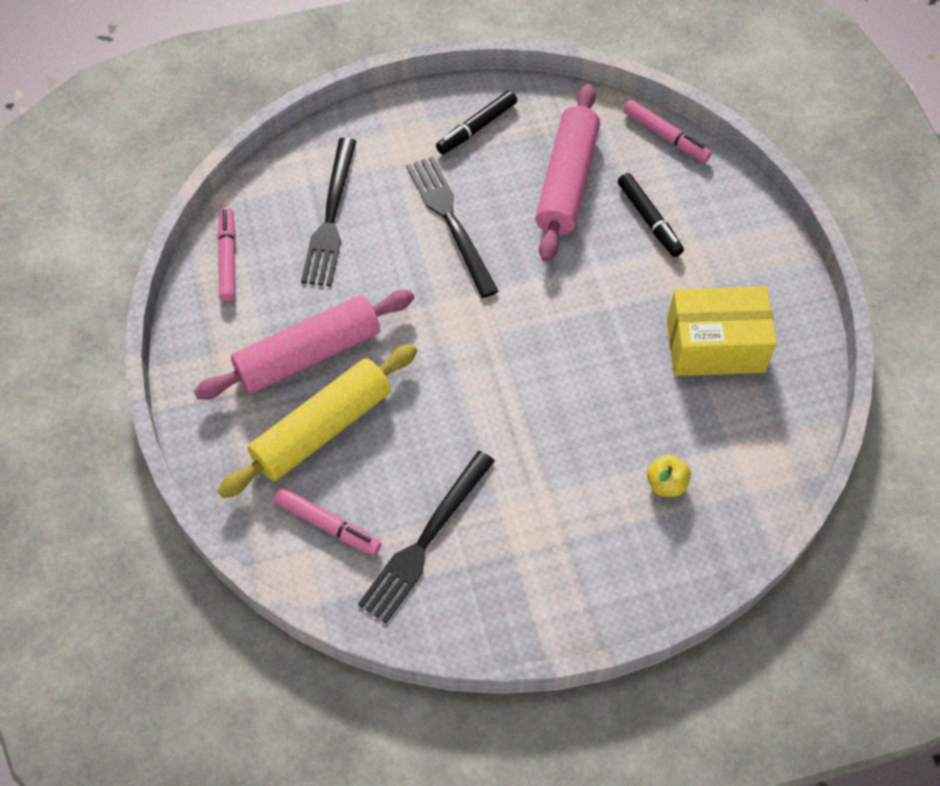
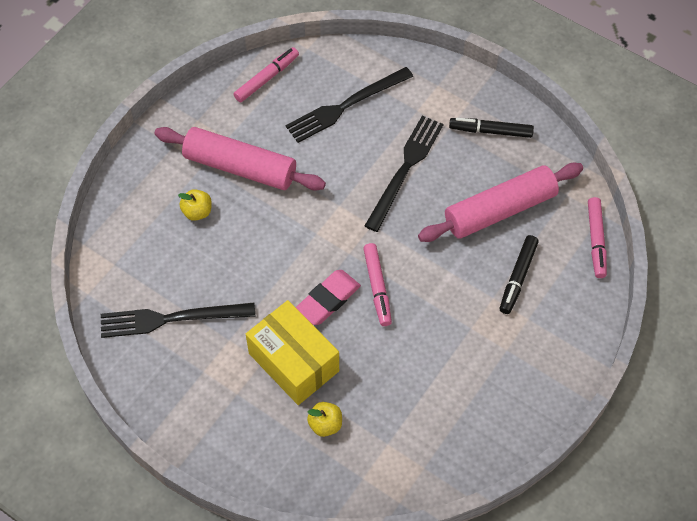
camera: 50 degrees right, 0 degrees up
yellow rolling pin [218,344,417,498] -> yellow apple [178,189,212,221]
pink marker [274,487,381,556] -> pink marker moved to [363,243,392,326]
yellow box [667,286,777,376] -> yellow box moved to [246,300,339,405]
none -> pink eraser [296,270,361,325]

